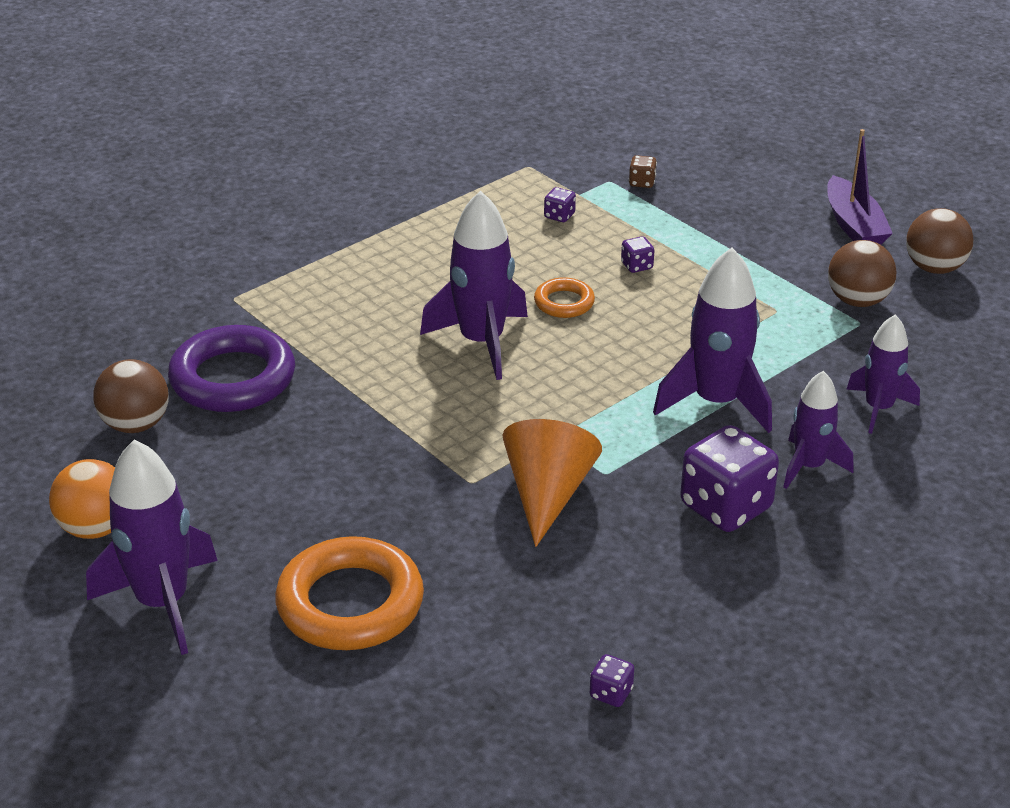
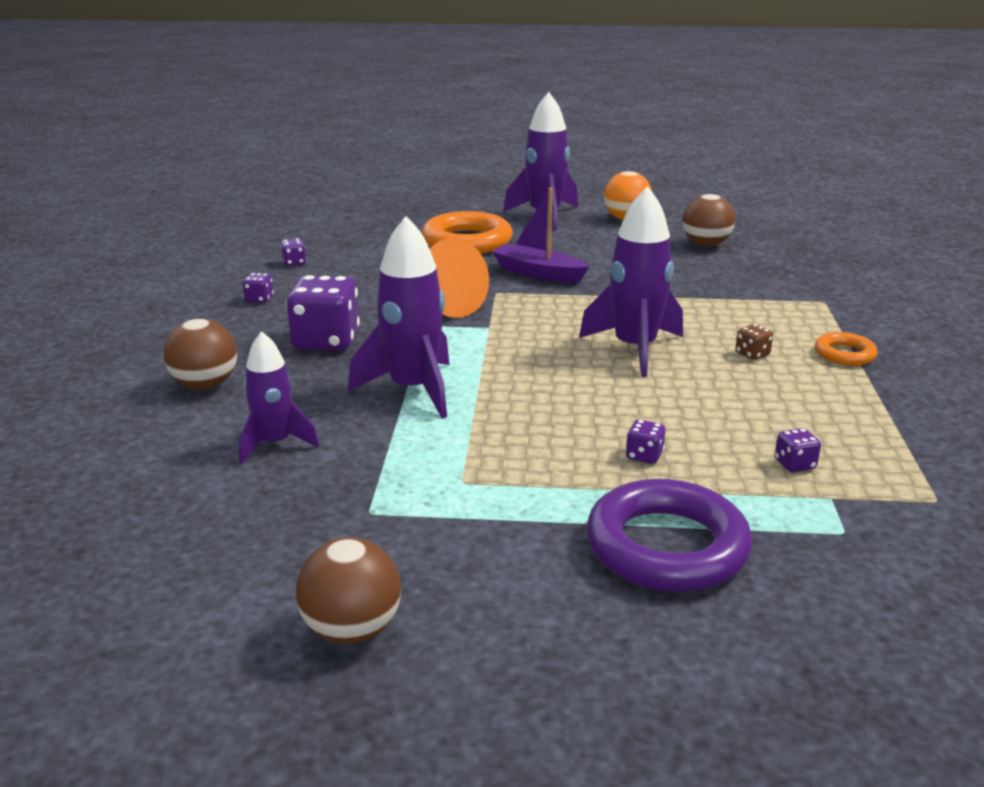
camera: 135 degrees right, 10 degrees down
purple ring [168,325,295,412] -> purple ring moved to [586,479,752,592]
orange ring [534,277,595,318] -> orange ring moved to [815,332,878,366]
brown dice [629,155,657,188] -> brown dice moved to [735,324,773,360]
purple rocket [783,371,853,489] -> none
purple boat [827,129,893,245] -> purple boat moved to [492,188,589,283]
brown ball [828,240,896,307] -> brown ball moved to [163,319,237,390]
none -> purple dice [243,273,274,303]

